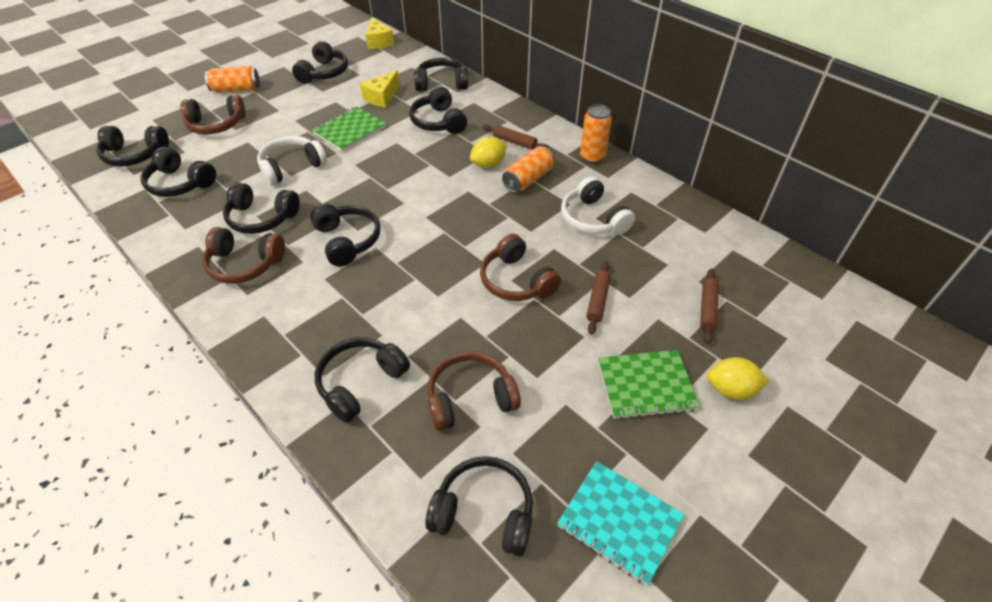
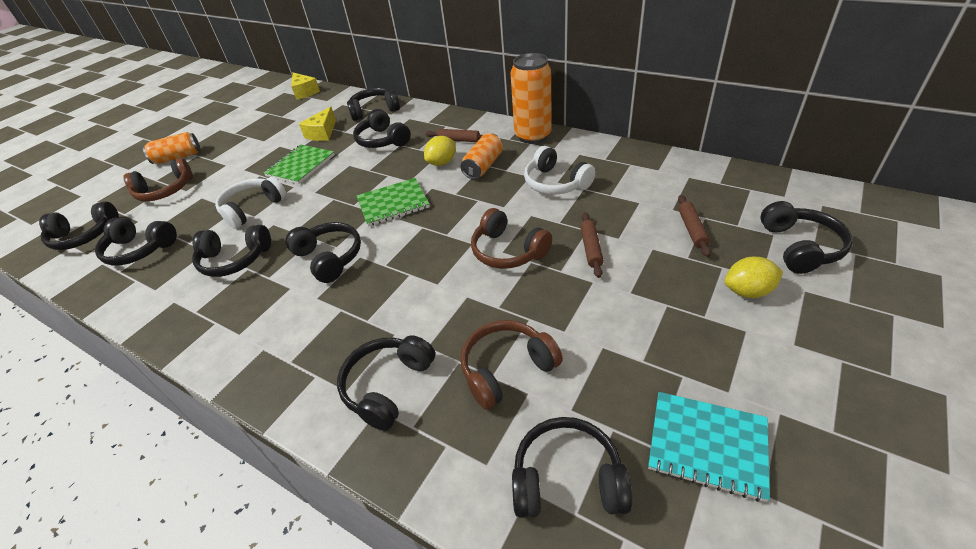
camera: 10 degrees left, 5 degrees down
brown headphones [202,227,285,284] -> none
black headphones [292,41,348,84] -> black headphones moved to [761,201,853,274]
orange can [580,104,612,164] -> orange can [511,53,552,144], size x1.56
green notebook [598,350,700,420] -> green notebook moved to [356,178,430,227]

